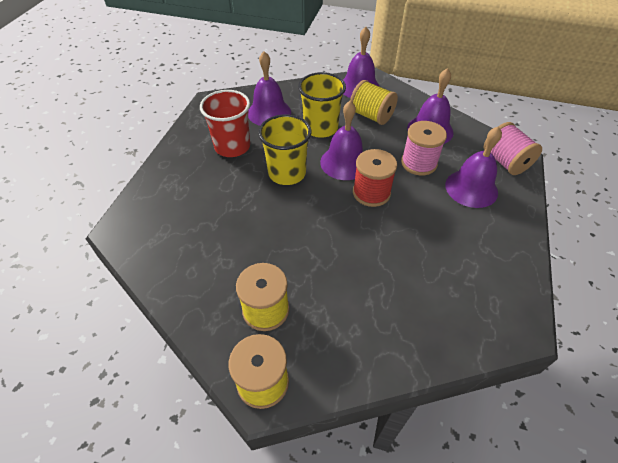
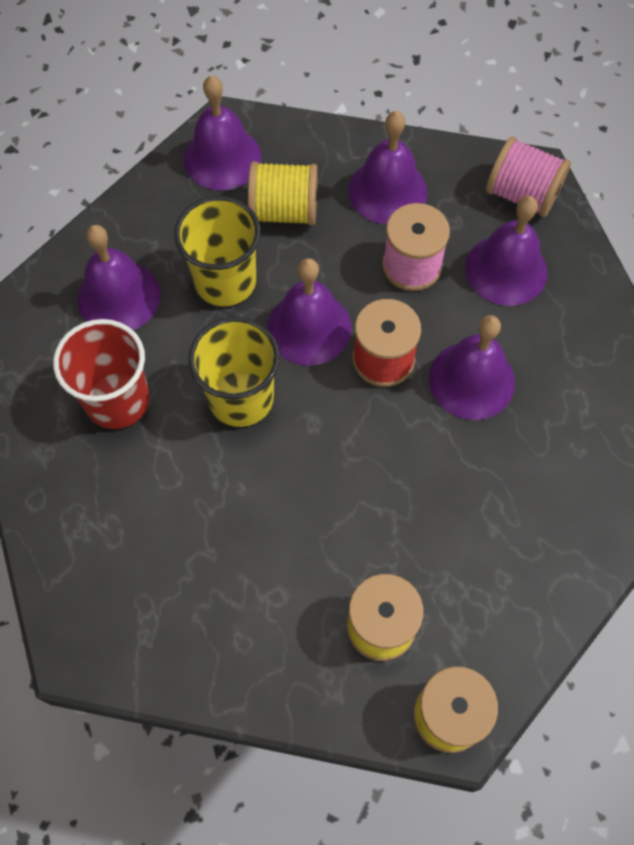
camera: 35 degrees left, 15 degrees up
none -> purple bell [429,315,515,420]

